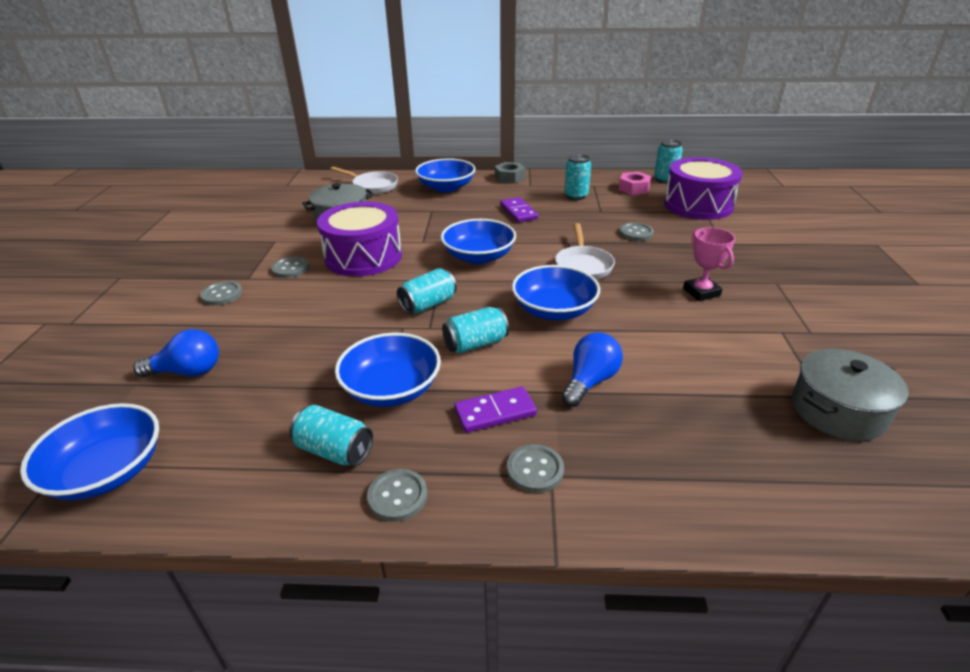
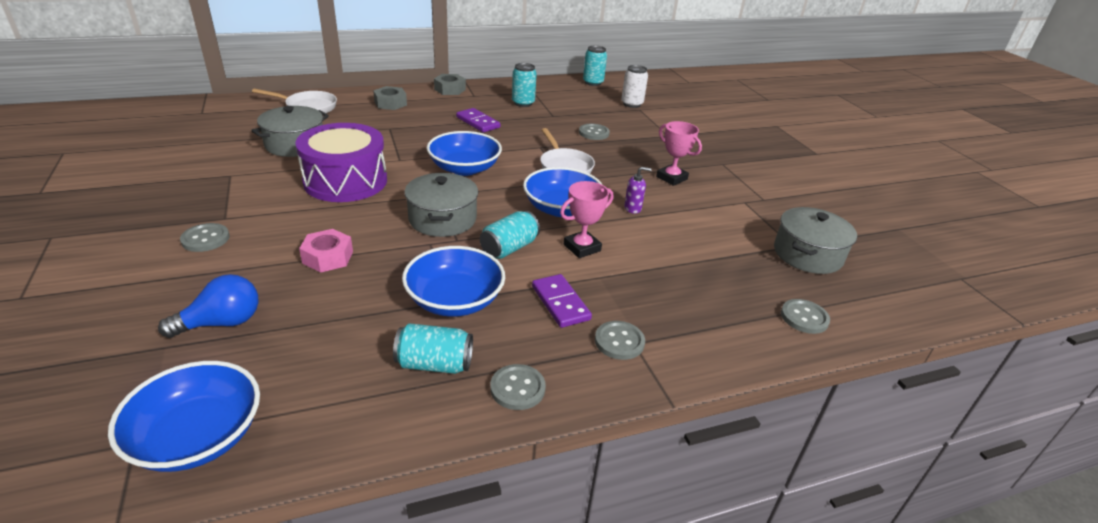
camera: 25 degrees left, 0 degrees up
grey button [271,256,309,278] -> grey button moved to [781,299,830,334]
turquoise can [397,268,457,314] -> grey pot [404,173,478,237]
blue bowl [415,158,476,192] -> grey nut [373,86,407,110]
purple domino [454,387,537,433] -> purple domino turned 75 degrees counterclockwise [532,274,592,328]
blue light bulb [562,332,623,407] -> none
pink nut [618,172,651,195] -> pink nut moved to [299,229,353,273]
purple drum [664,157,743,220] -> white can [621,65,648,108]
none -> pink trophy [560,181,613,258]
none -> purple soap dispenser [624,167,652,214]

